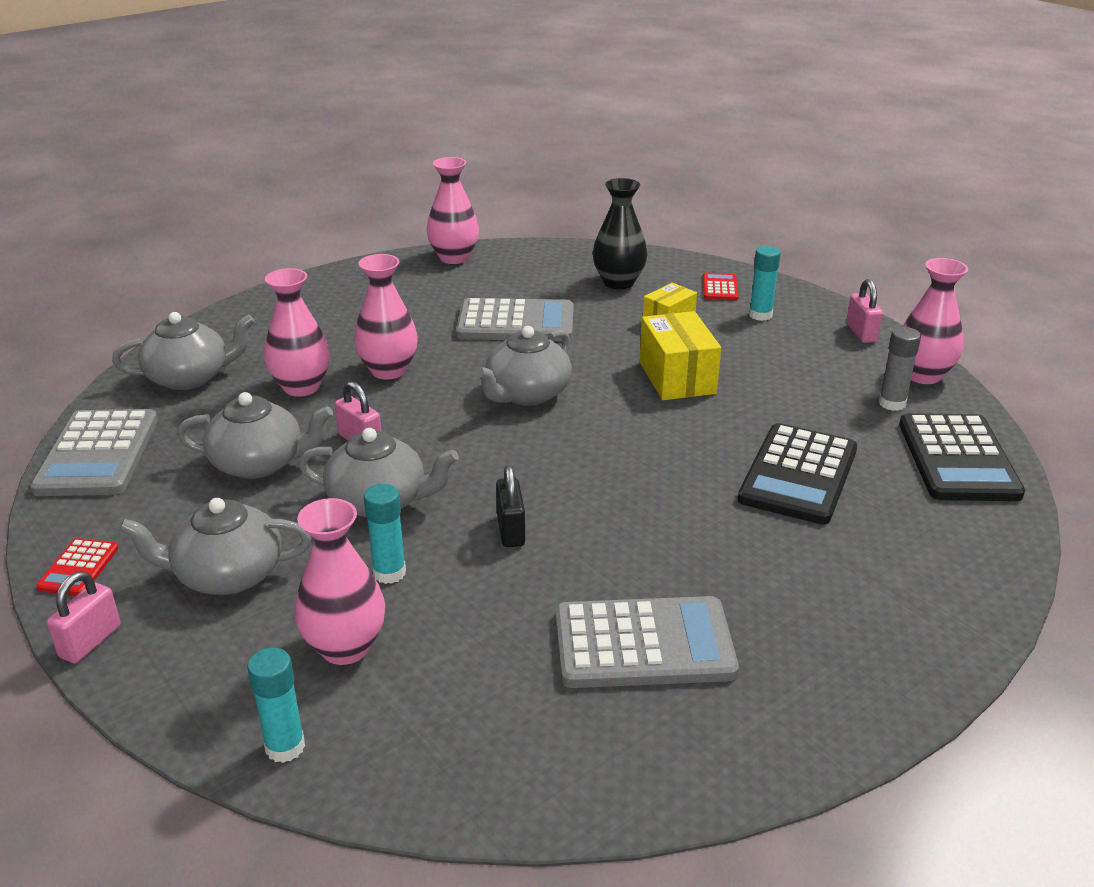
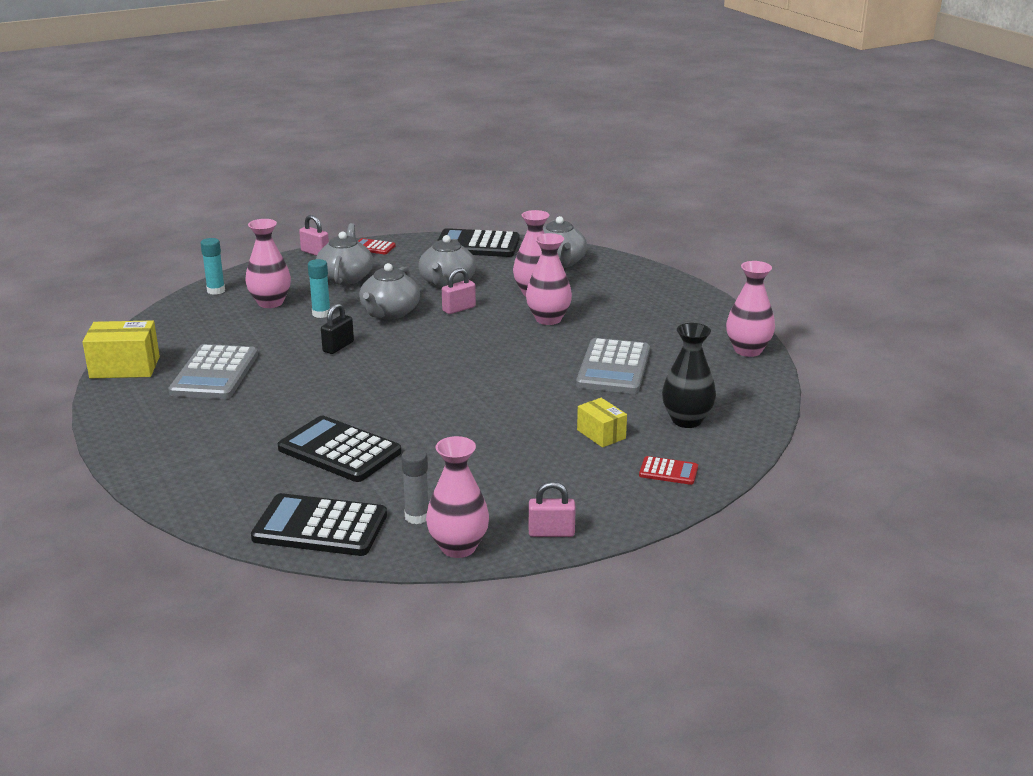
camera: 100 degrees right, 5 degrees down
grey calculator [30,409,158,496] -> black calculator [437,228,519,257]
grey teapot [475,326,572,406] -> none
black padlock [496,465,525,547] -> black padlock turned 60 degrees counterclockwise [321,303,354,354]
yellow box [640,311,721,400] -> yellow box moved to [82,320,160,378]
turquoise glue stick [749,246,781,321] -> none

